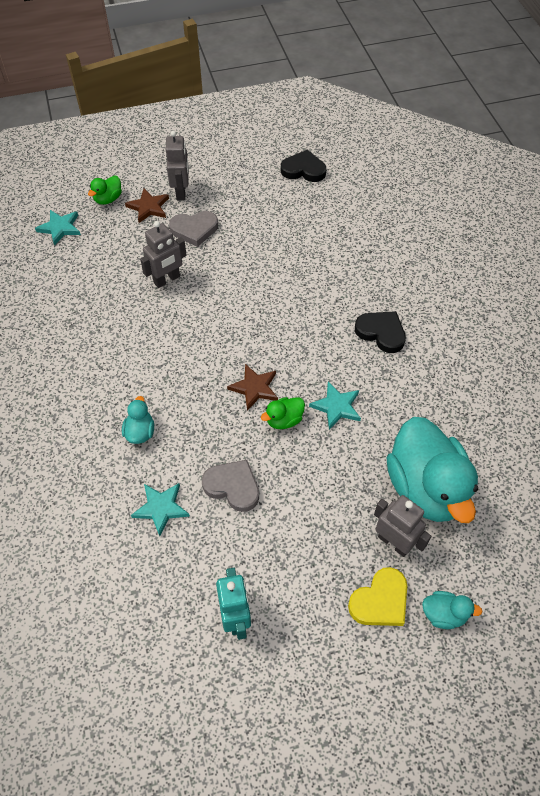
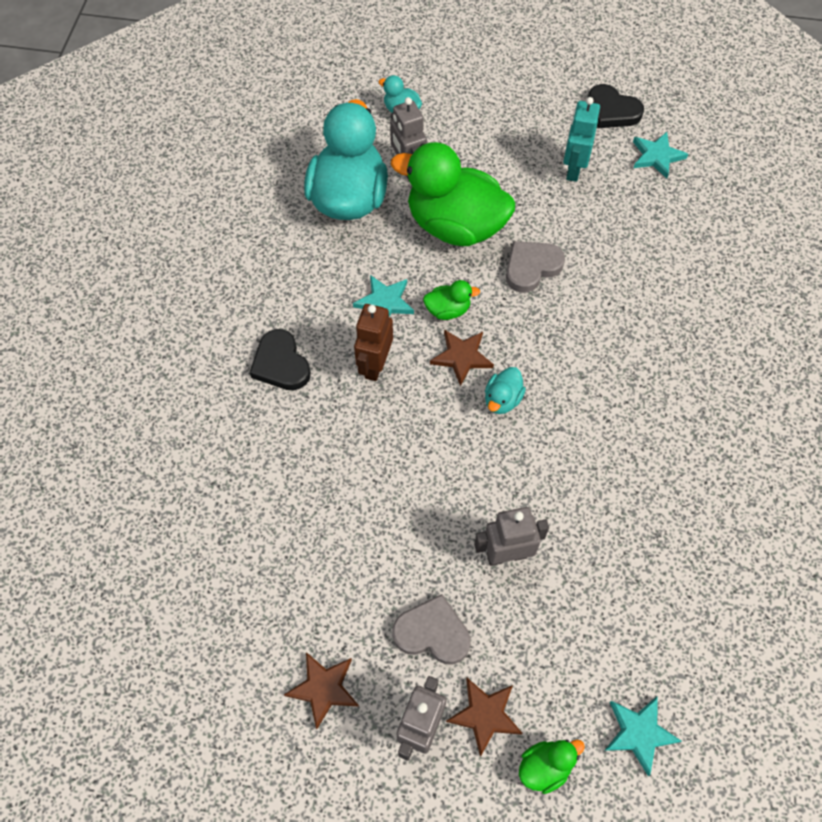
camera: 155 degrees left, 5 degrees up
turquoise duck [122,396,154,444] -> turquoise duck moved to [485,367,526,414]
turquoise star [131,483,190,536] -> turquoise star moved to [633,132,688,179]
grey heart [202,460,259,512] -> grey heart turned 90 degrees clockwise [506,241,565,293]
black heart [281,150,326,182] -> black heart moved to [588,84,644,128]
yellow heart [348,567,407,626] -> none
none -> brown star [284,652,359,729]
none -> brown robot [354,304,393,381]
none -> green duck [391,142,515,246]

